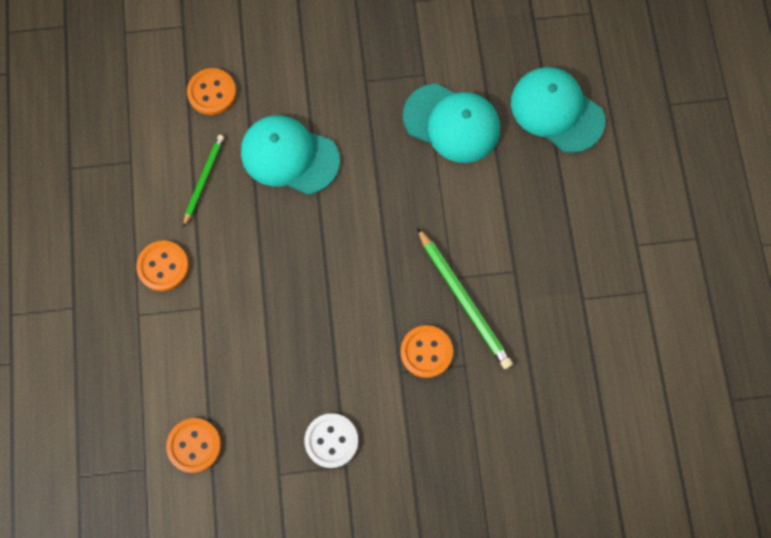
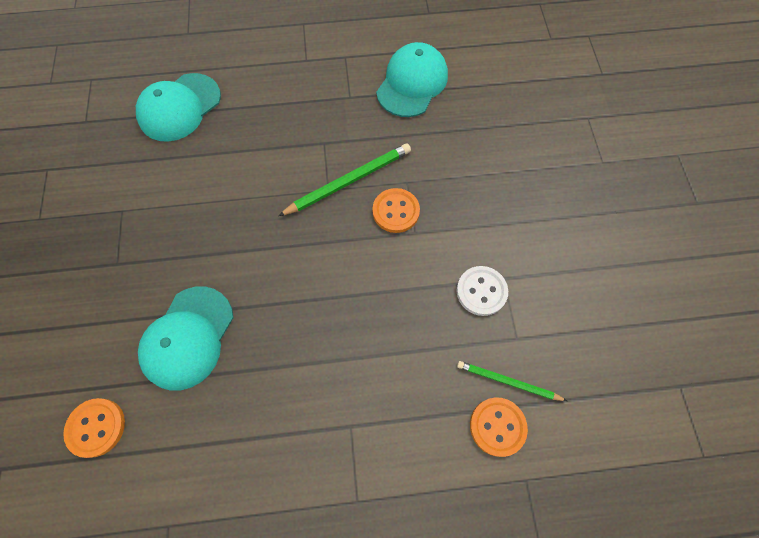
camera: 90 degrees left, 5 degrees down
orange button [136,241,189,291] -> none
green pencil [183,135,224,227] -> green pencil moved to [457,361,567,401]
turquoise cap [403,84,500,163] -> turquoise cap moved to [376,42,448,117]

